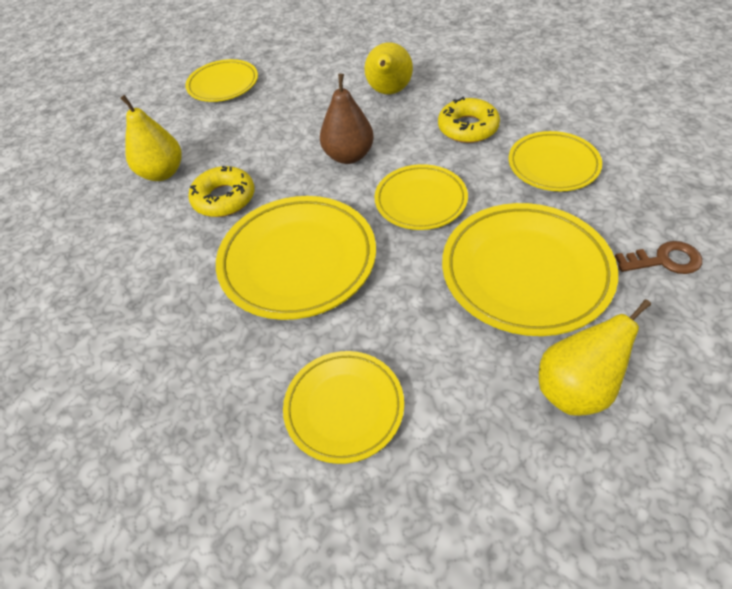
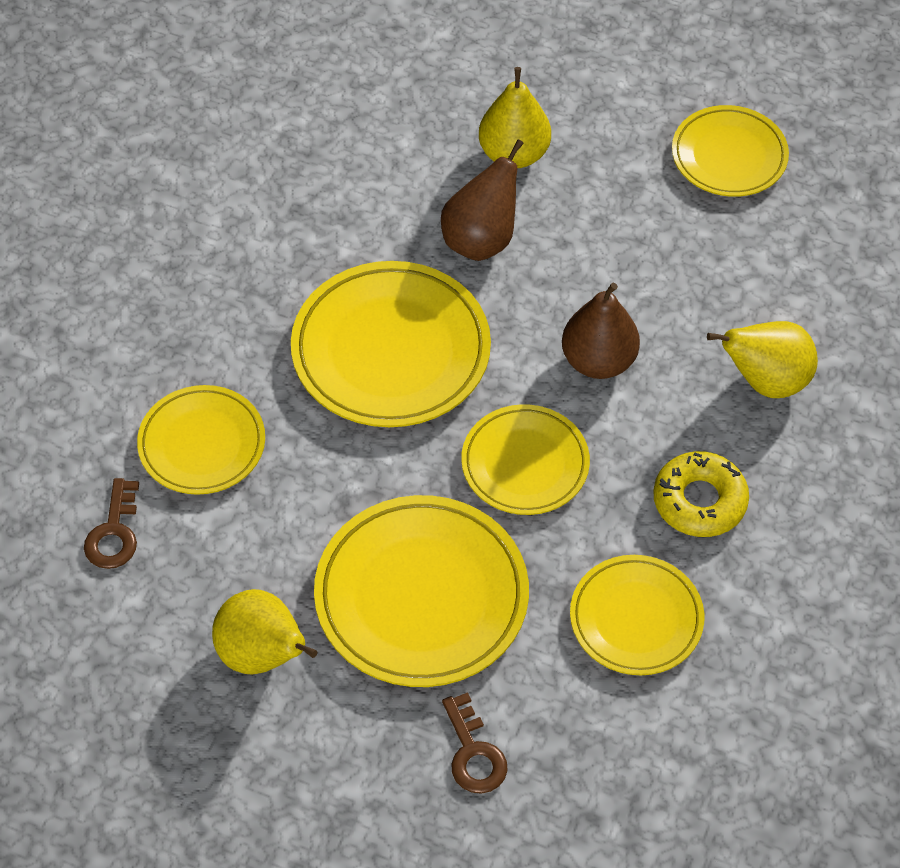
camera: 70 degrees right, 5 degrees up
yellow donut [188,166,254,217] -> brown pear [441,139,523,261]
none -> brown key [84,478,139,569]

